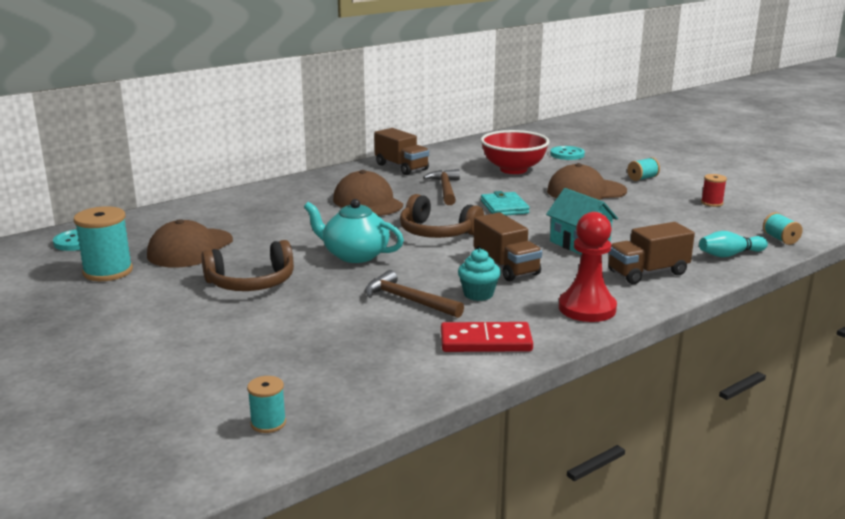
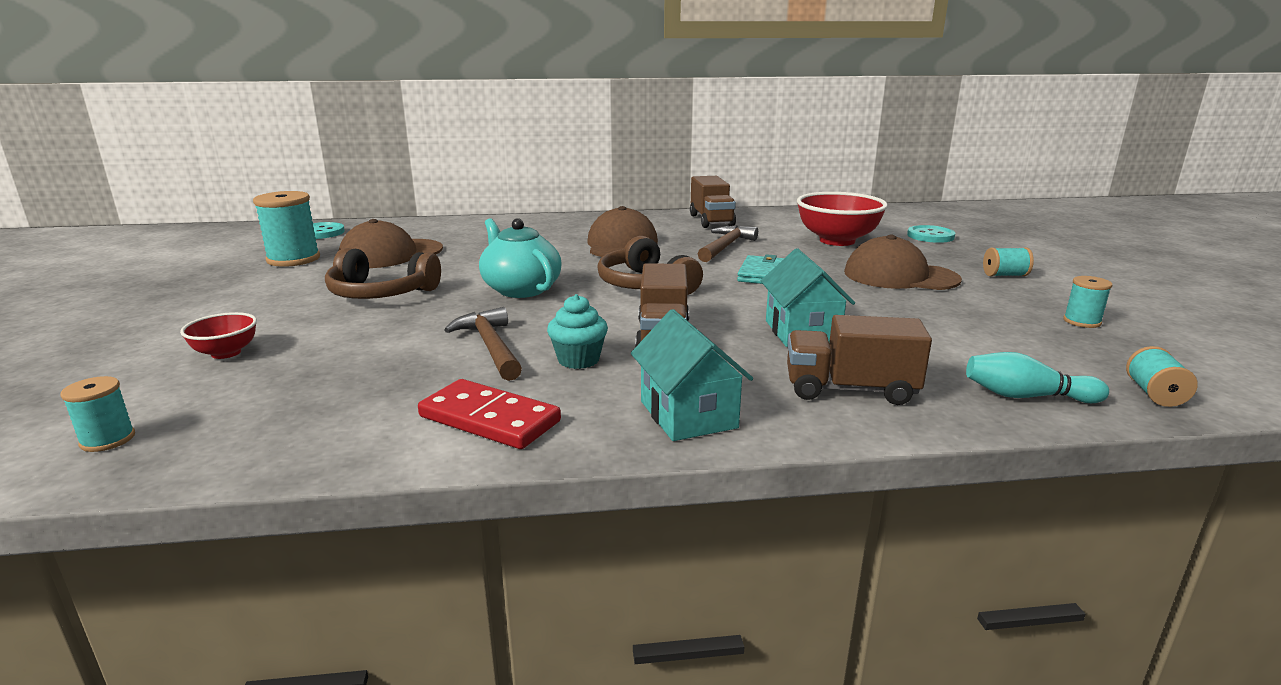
camera: 30 degrees right, 0 degrees up
red pawn [559,212,617,322] -> turquoise house [631,309,753,441]
red spool [701,174,727,207] -> turquoise spool [1063,276,1112,328]
none -> red bowl [180,312,257,359]

